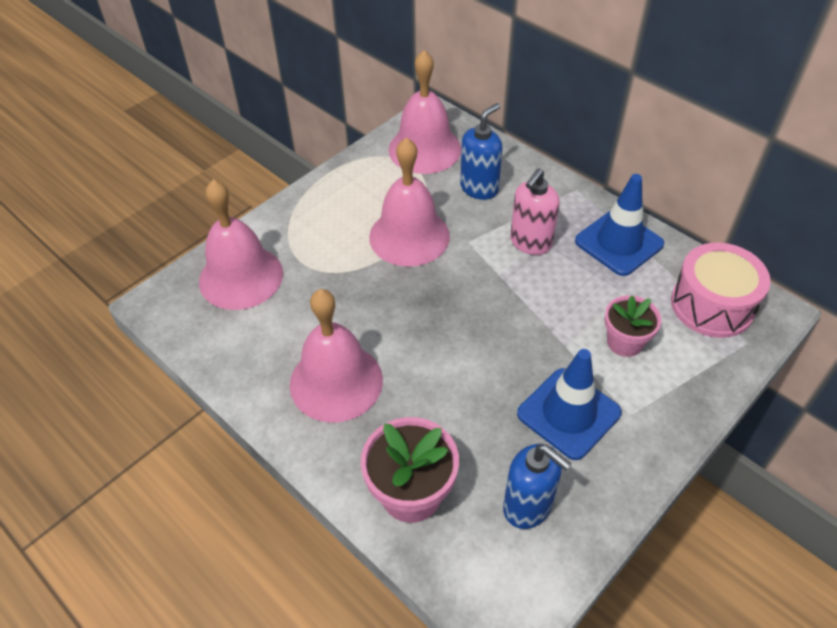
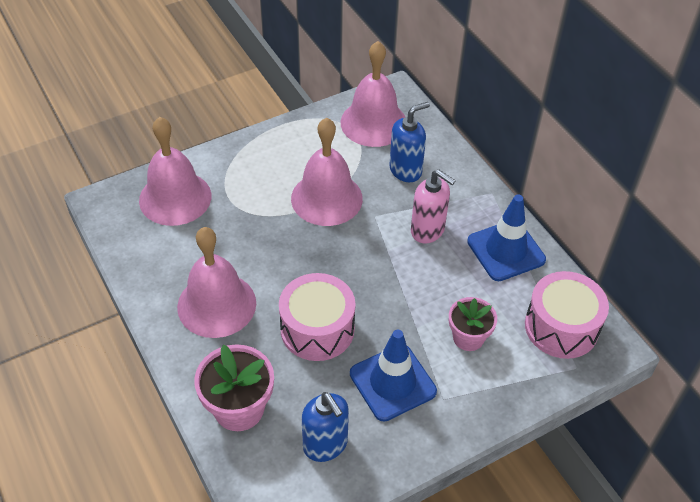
camera: 15 degrees right, 0 degrees up
pink soap dispenser [510,168,560,255] -> pink soap dispenser turned 105 degrees counterclockwise [411,170,456,243]
none -> pink drum [279,273,356,361]

